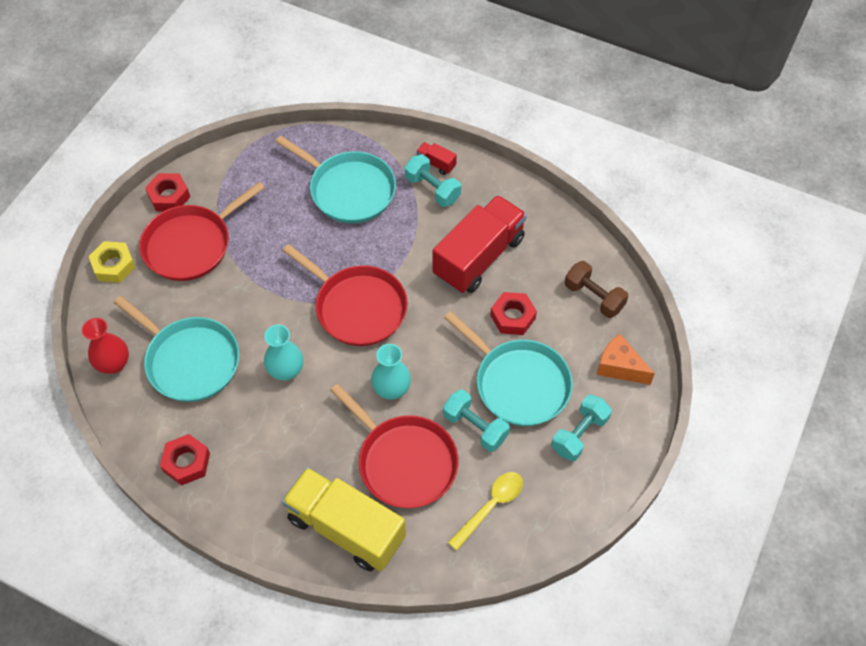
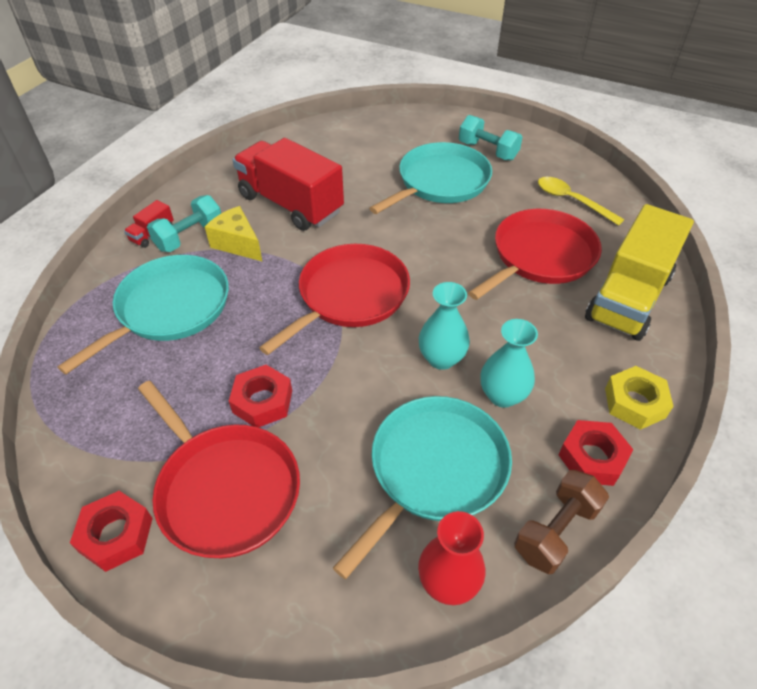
camera: 90 degrees left, 10 degrees down
yellow nut [89,241,136,283] -> yellow nut moved to [605,366,674,430]
turquoise vase [371,344,411,400] -> turquoise vase moved to [480,319,538,408]
turquoise dumbbell [443,389,510,452] -> none
red nut [490,292,537,335] -> red nut moved to [229,365,292,427]
brown dumbbell [565,261,628,318] -> brown dumbbell moved to [514,470,609,574]
orange cheese [597,334,655,385] -> none
none -> yellow cheese [205,206,262,261]

